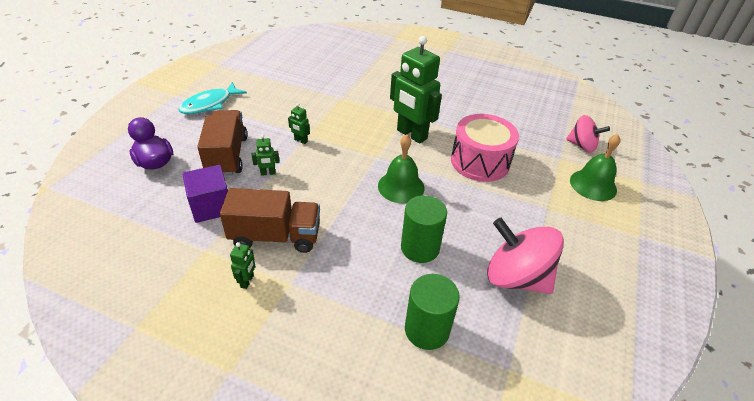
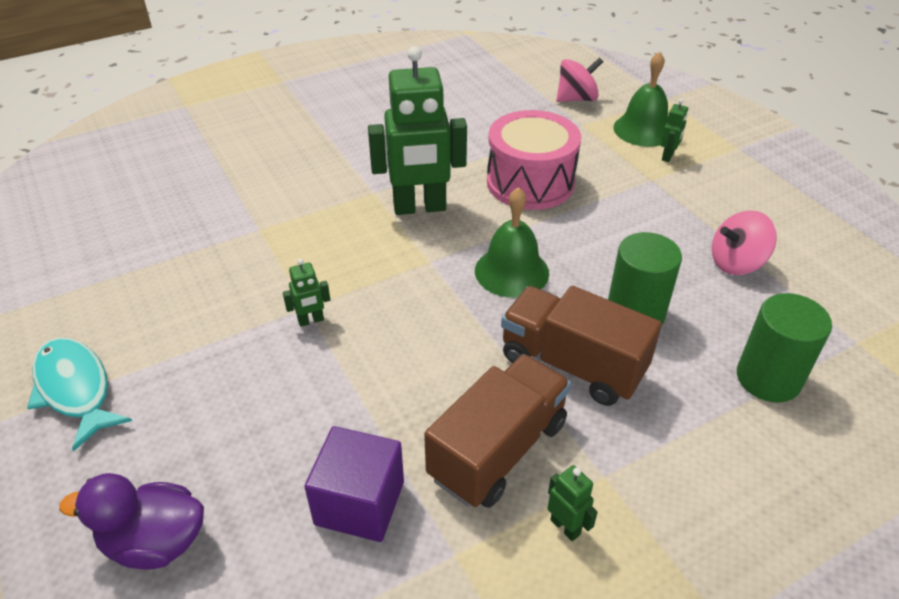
camera: 50 degrees left, 0 degrees up
turquoise fish [178,82,247,114] -> turquoise fish turned 150 degrees clockwise [27,337,132,451]
brown truck [197,110,248,176] -> brown truck moved to [501,286,662,406]
green robot [252,135,280,176] -> green robot moved to [661,99,688,162]
pink spinning top [487,218,564,294] -> pink spinning top [712,211,777,275], size x0.61

